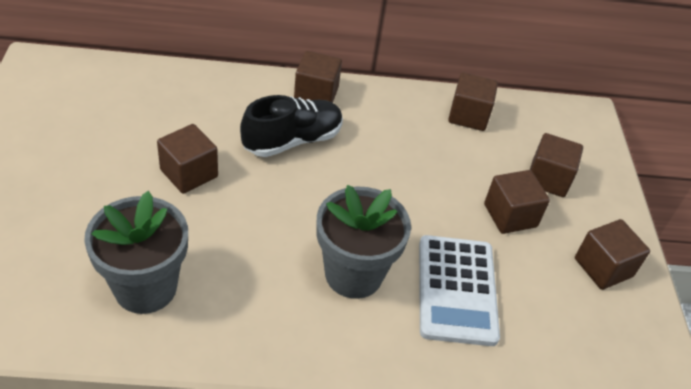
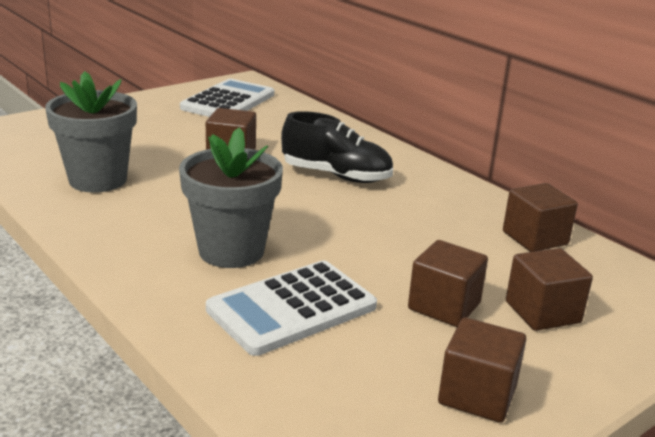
camera: 55 degrees right, 20 degrees down
brown cube [294,51,342,103] -> none
none -> white calculator [180,79,274,117]

